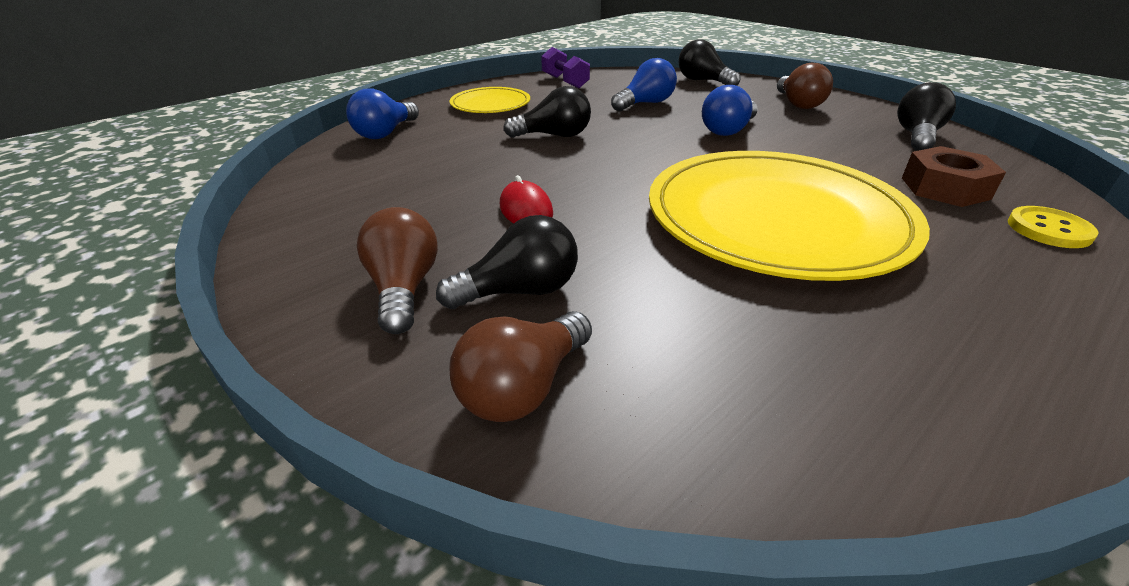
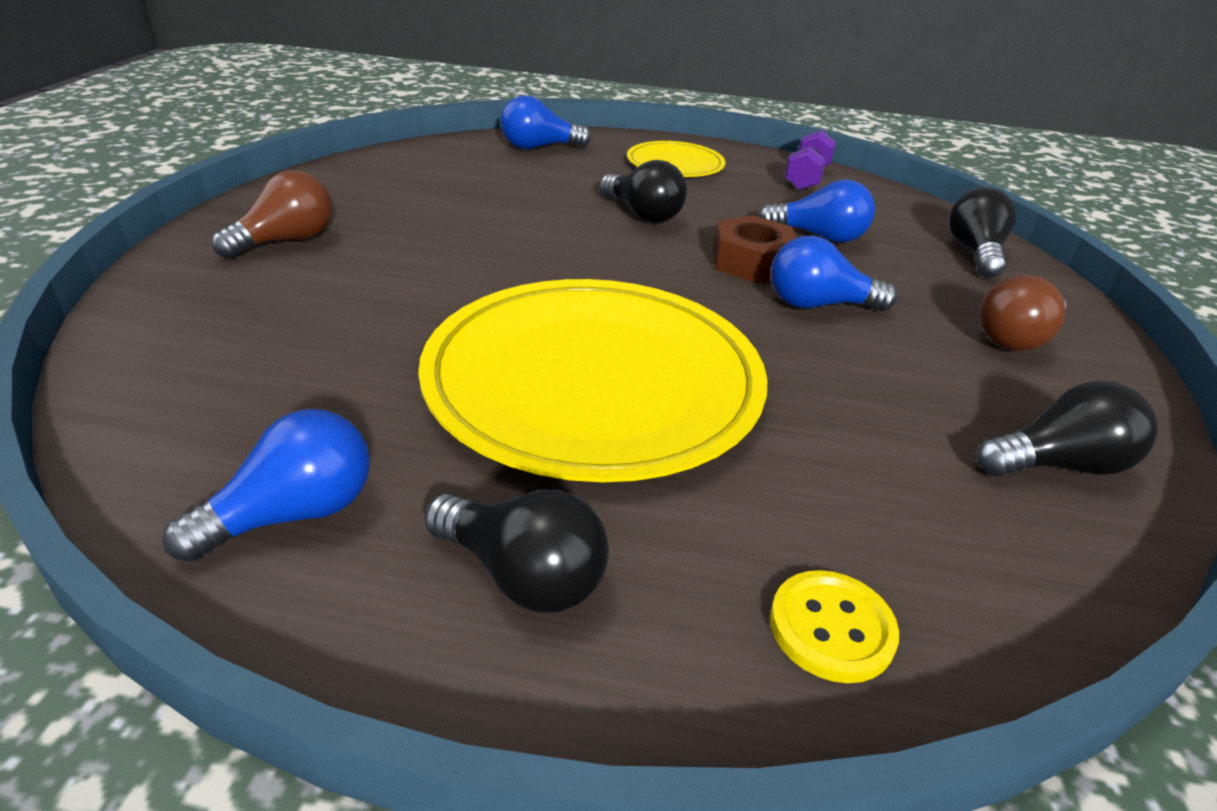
camera: 50 degrees right, 0 degrees up
black light bulb [436,215,578,309] -> black light bulb moved to [424,490,609,613]
brown light bulb [449,311,592,422] -> none
red mouse [500,175,553,223] -> none
brown nut [902,146,1006,207] -> brown nut moved to [713,215,797,283]
none -> blue light bulb [162,409,370,562]

